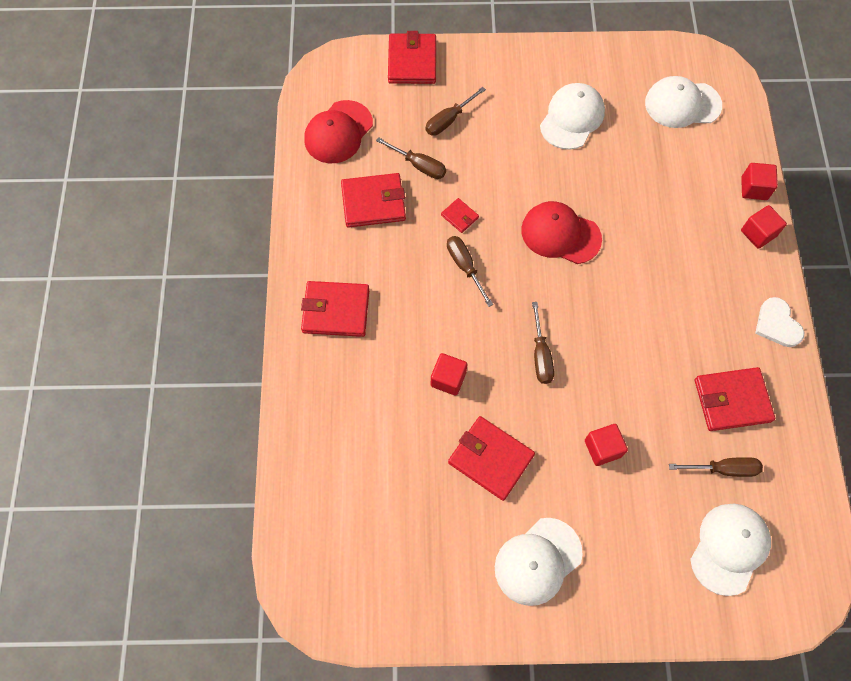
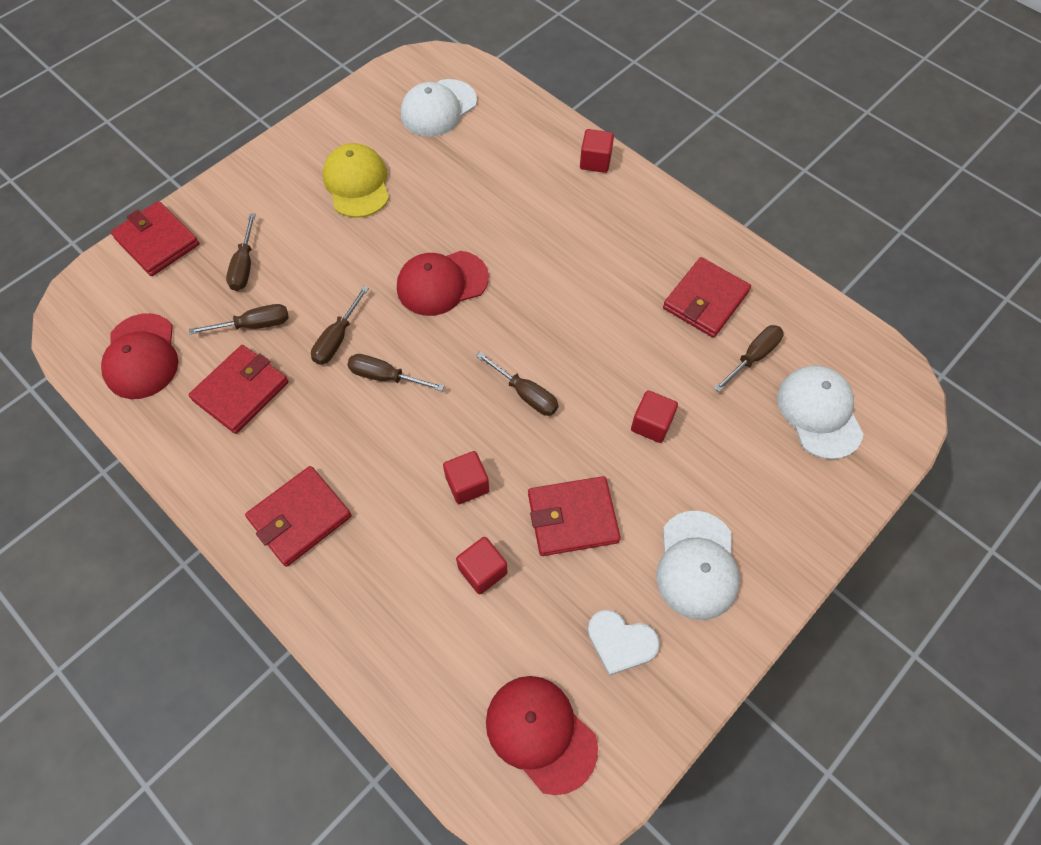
camera: 45 degrees left, 5 degrees down
red wallet [441,198,479,233] -> brown screwdriver [311,286,369,365]
white cap [540,83,605,150] -> yellow cap [323,143,389,218]
red cube [741,163,778,200] -> red cube moved to [456,537,507,594]
white heart [755,297,804,347] -> white heart moved to [588,610,660,676]
none -> red cap [486,676,598,795]

